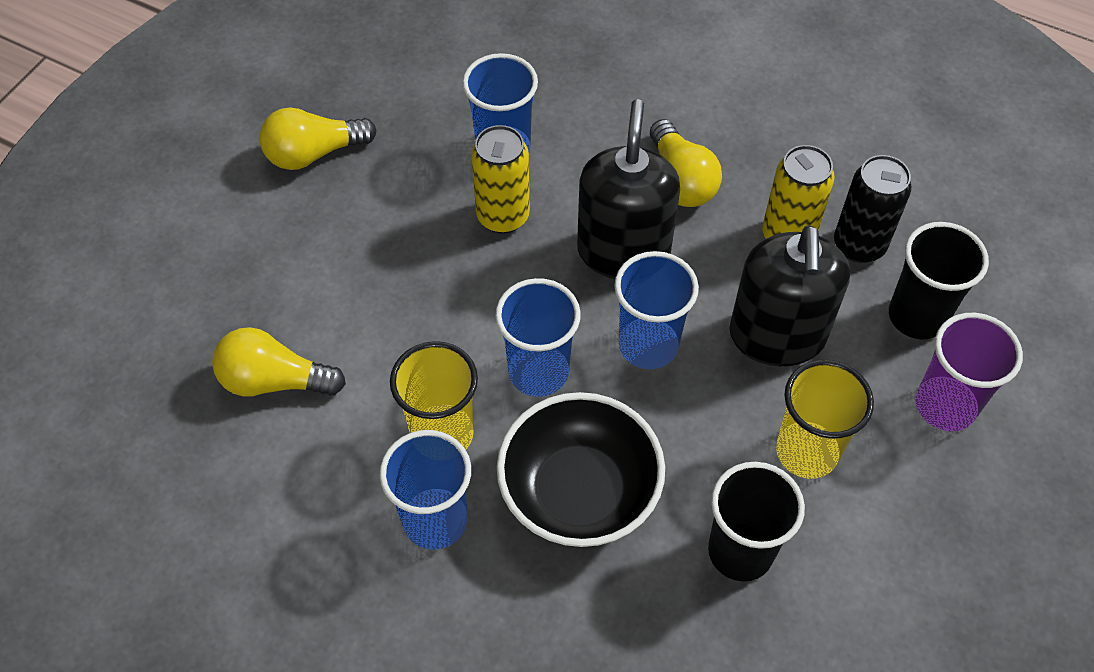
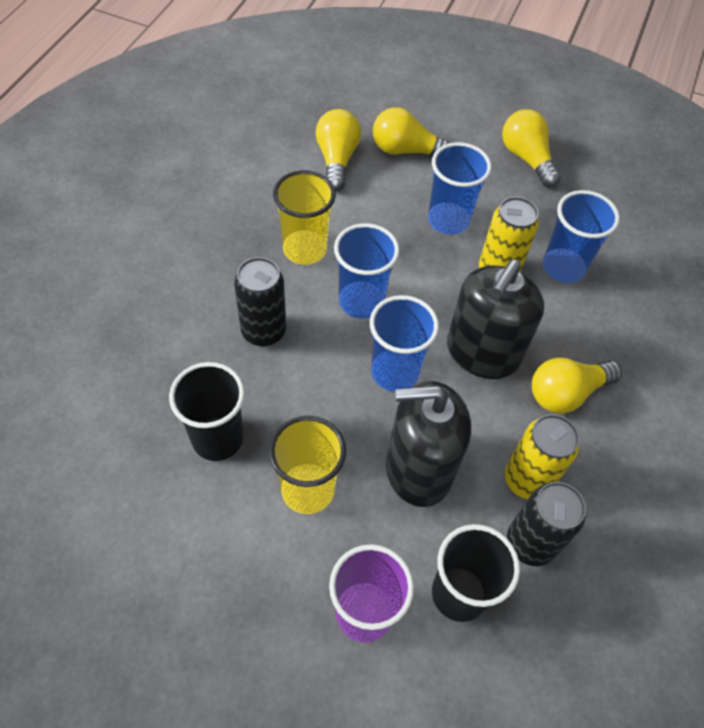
camera: 80 degrees right, 0 degrees up
blue cup [380,430,471,550] -> blue cup moved to [428,142,491,235]
black bowl [497,392,665,547] -> black can [234,257,286,347]
black soap dispenser [577,99,680,279] -> black soap dispenser turned 120 degrees clockwise [447,260,544,379]
none -> yellow light bulb [373,107,452,155]

